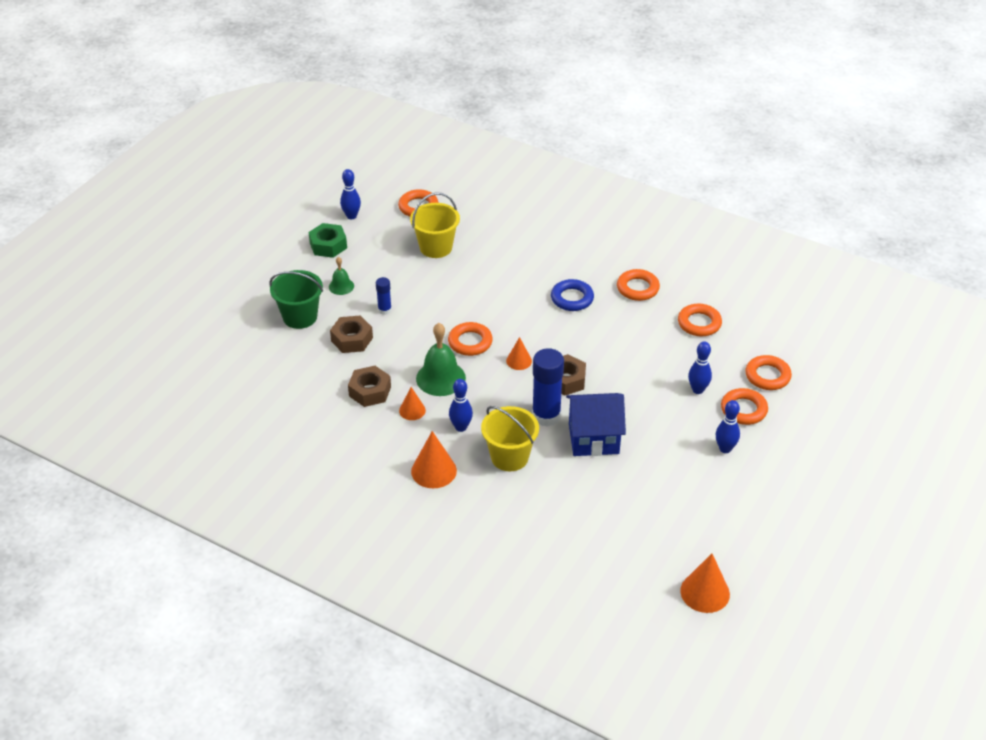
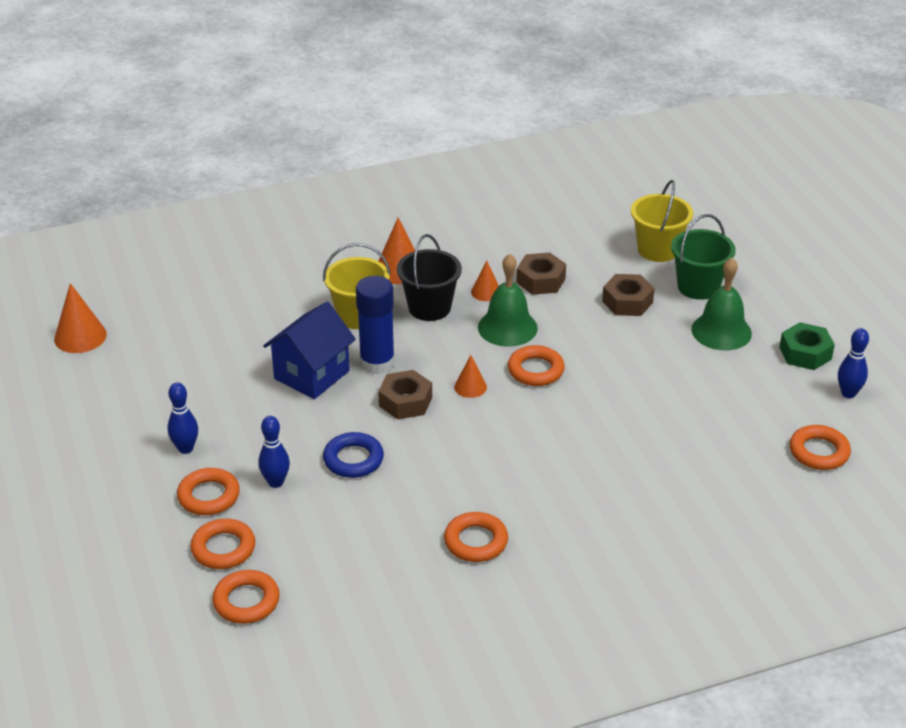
camera: 130 degrees right, 5 degrees down
green bell [329,257,354,295] -> green bell [691,257,752,350], size x1.83
blue glue stick [376,277,392,315] -> none
yellow bucket [410,192,460,258] -> yellow bucket moved to [631,180,693,262]
blue bowling pin [449,379,473,432] -> black bucket [397,234,462,321]
blue ring [551,279,594,311] -> blue ring moved to [323,432,384,478]
orange ring [678,304,722,336] -> orange ring moved to [212,570,280,624]

